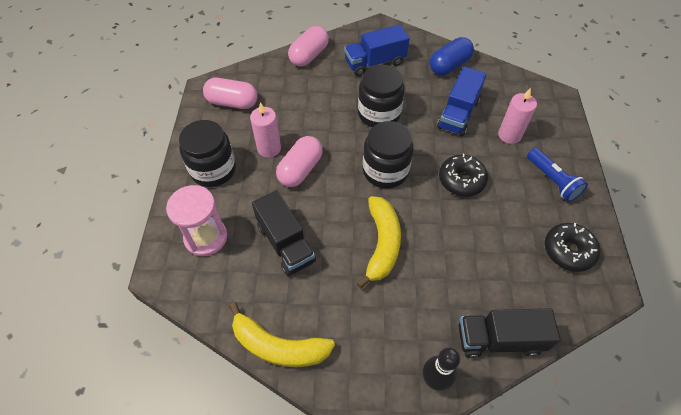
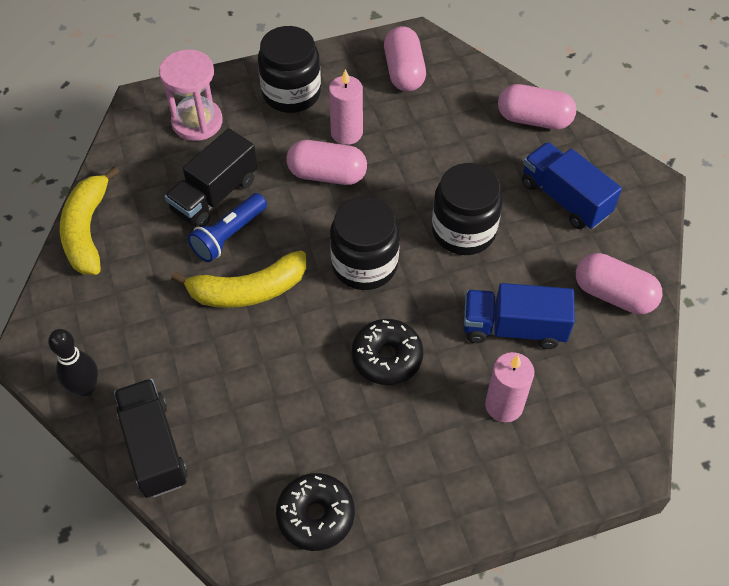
camera: 70 degrees right, 0 degrees up
blue capsule [430,37,474,75] -> pink capsule [576,253,663,314]
blue flashlight [527,148,588,202] -> blue flashlight moved to [188,193,267,262]

